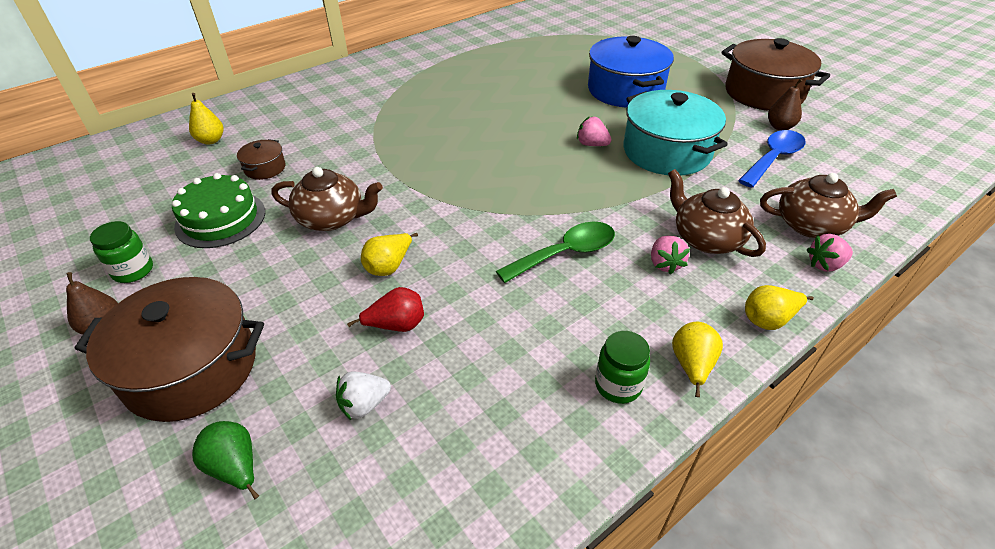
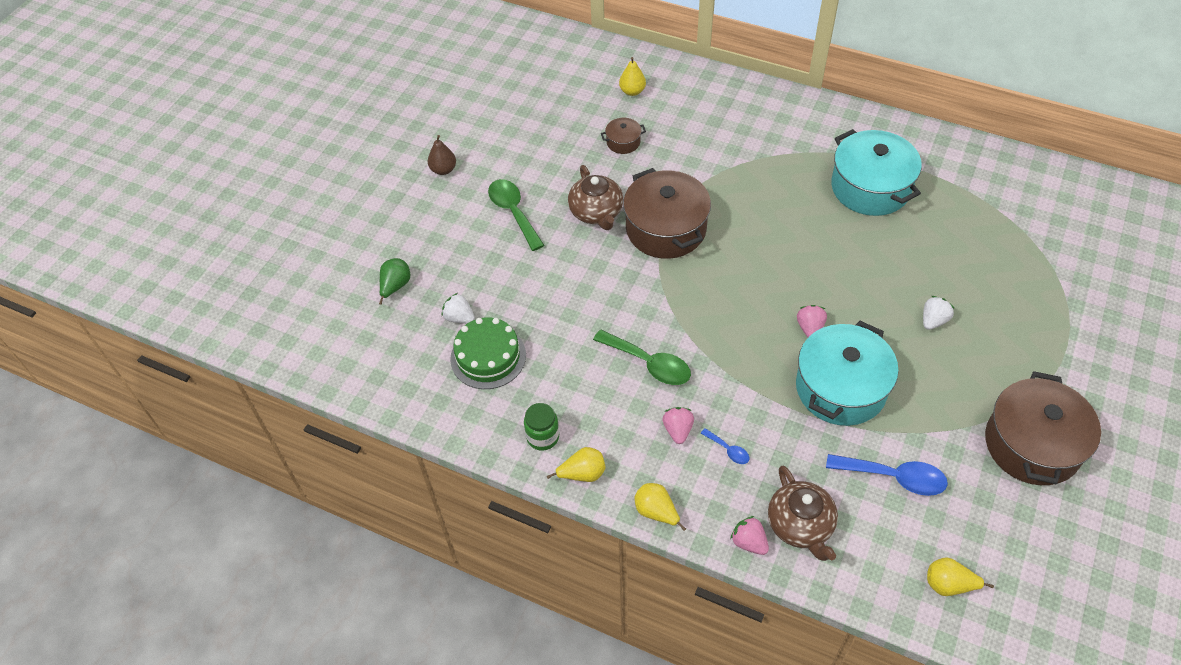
camera: 65 degrees right, 10 degrees up
brown pot [74,277,264,422] -> brown pot moved to [623,168,711,259]
green jar [90,221,153,283] -> none
green cake [172,173,265,248] -> green cake moved to [450,317,526,389]
red pear [347,287,424,332] -> none
yellow pear [361,233,418,276] -> yellow pear moved to [927,557,994,596]
blue pot [588,36,674,108] -> white strawberry [923,296,954,330]
pink strawberry [651,236,690,274] -> pink strawberry turned 120 degrees clockwise [662,407,694,444]
brown teapot [668,169,766,257] -> blue spoon [701,428,749,464]
brown pear [768,79,802,130] -> none
none -> green spoon [488,179,545,251]
none -> turquoise pot [831,129,922,216]

